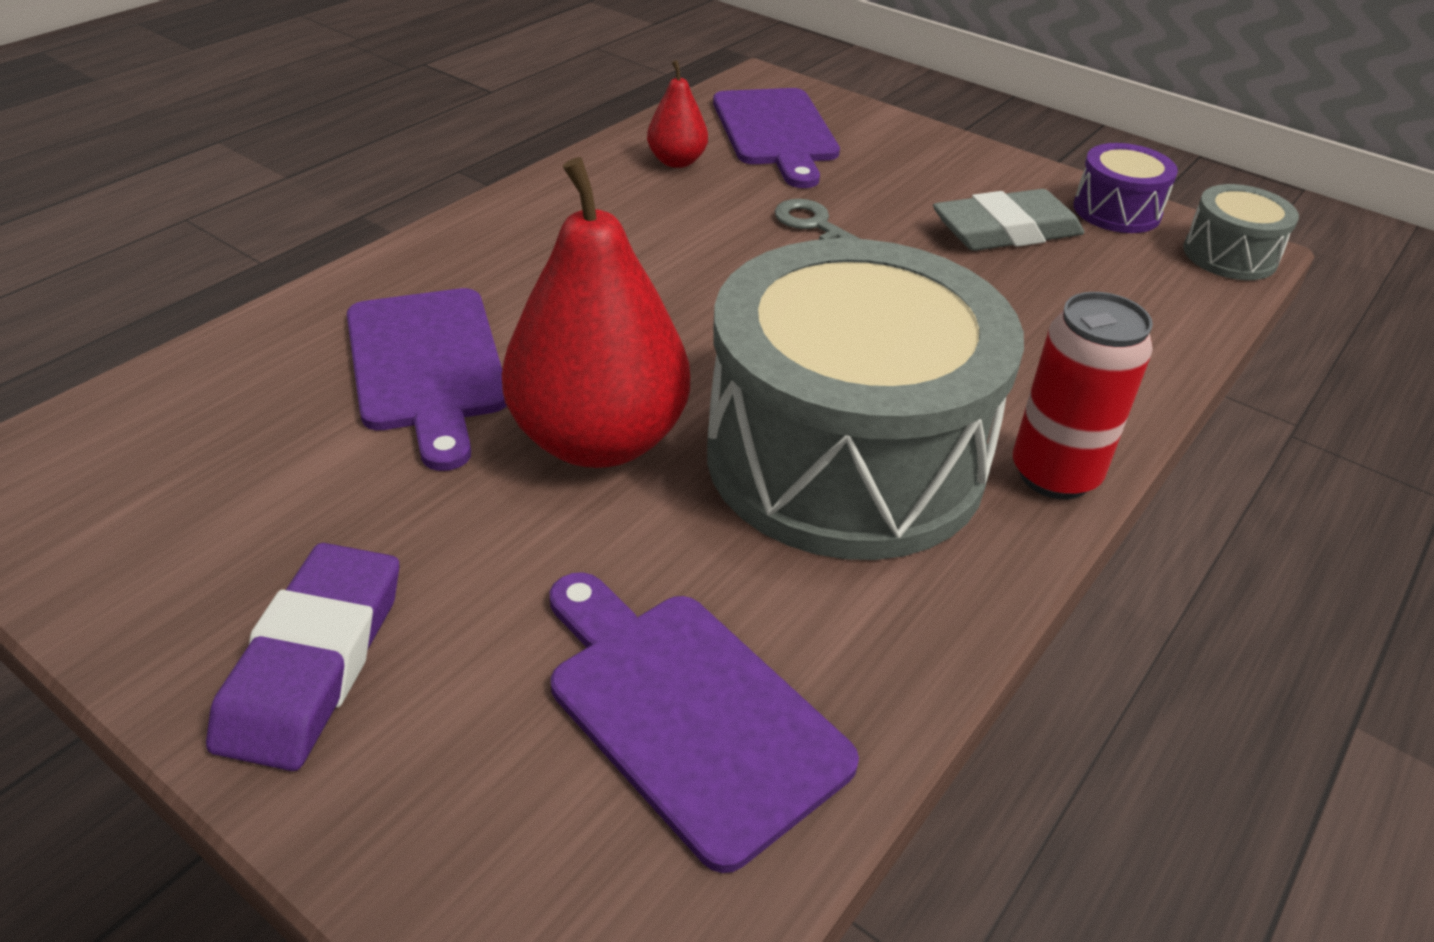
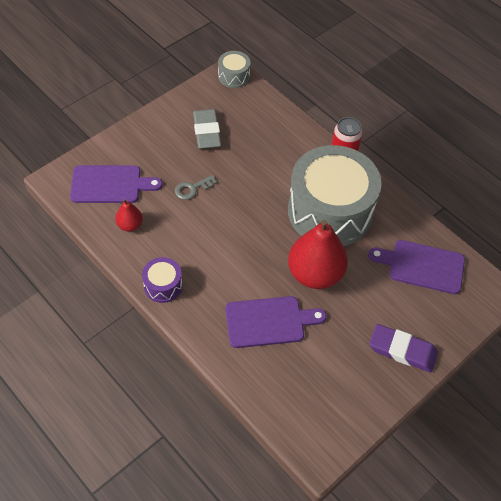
camera: 80 degrees left, 15 degrees up
purple cutting board [550,572,859,873] -> purple cutting board turned 45 degrees clockwise [368,240,465,294]
purple drum [1073,143,1178,233] -> purple drum moved to [142,257,183,303]

